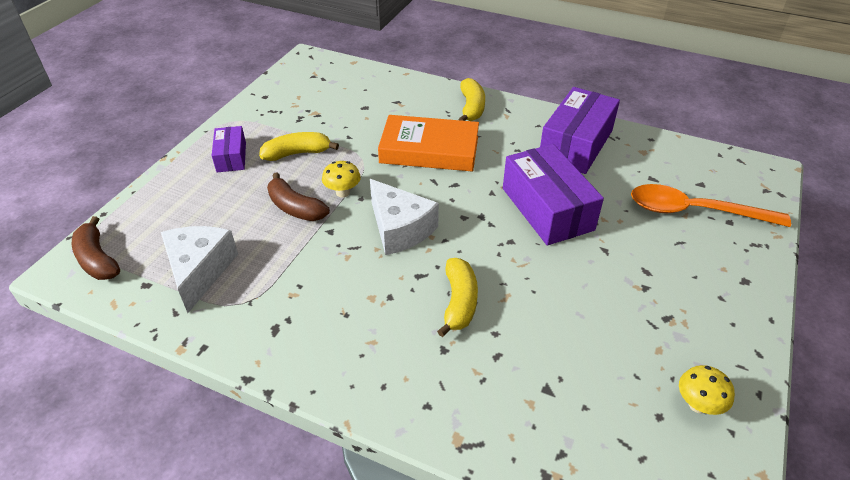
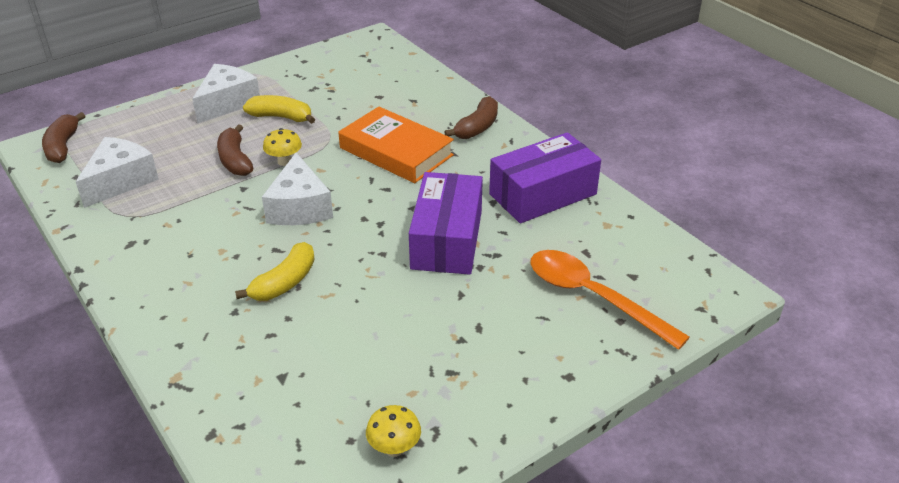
camera: 30 degrees right, 5 degrees down
purple box [212,126,246,172] -> white cheese [192,64,260,124]
yellow banana [458,78,485,121] -> brown banana [444,96,498,139]

